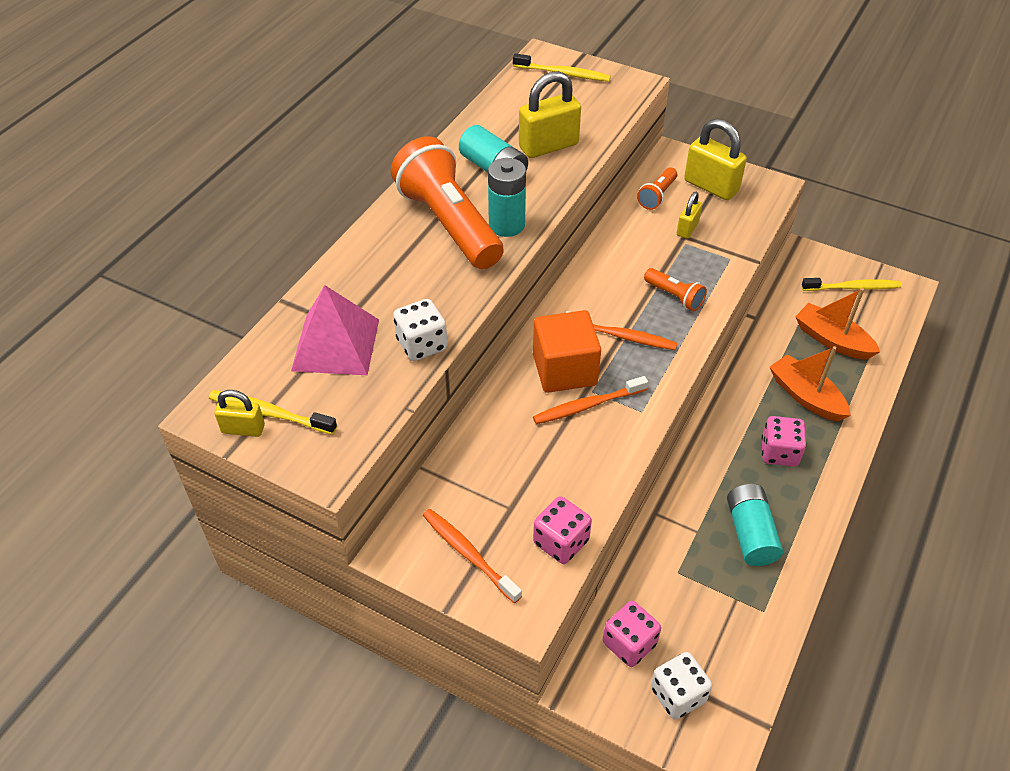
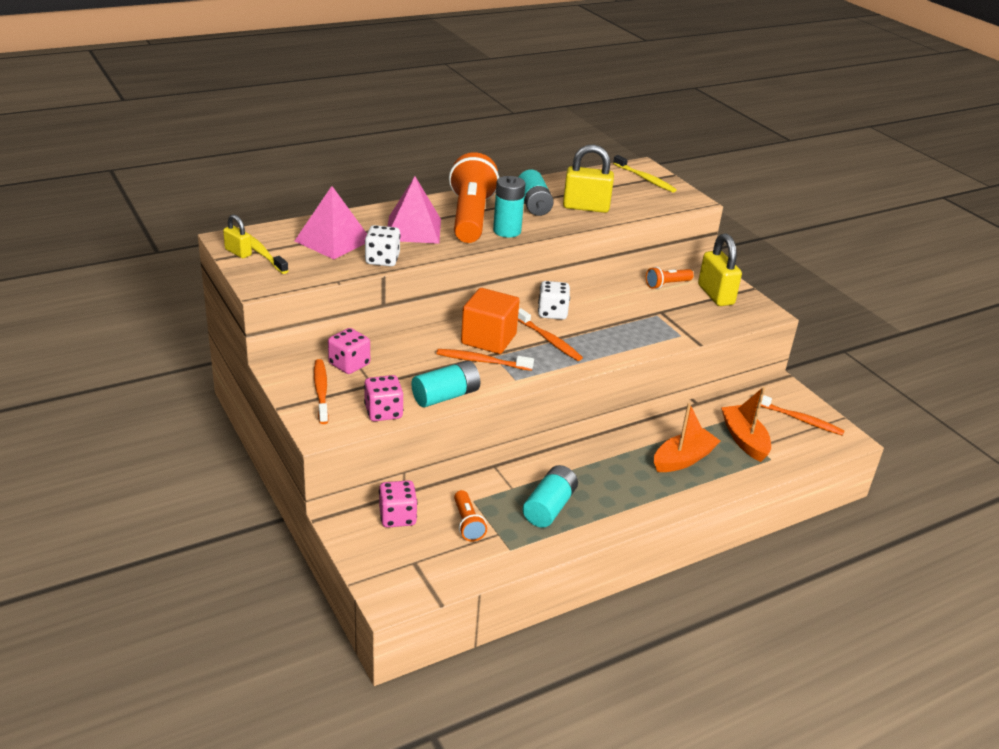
camera: 30 degrees right, 15 degrees down
orange flashlight [644,268,707,311] -> orange flashlight moved to [454,490,487,541]
white dice [651,652,712,720] -> white dice moved to [538,281,570,320]
yellow padlock [677,192,702,239] -> none
pink dice [761,416,806,467] -> pink dice moved to [328,328,370,374]
orange boat [770,346,851,422] -> orange boat turned 60 degrees clockwise [654,403,721,472]
yellow toothbrush [802,278,902,291] -> orange toothbrush [760,395,845,435]
none -> pink pyramid [387,176,441,244]
none -> turquoise battery [412,360,480,407]

